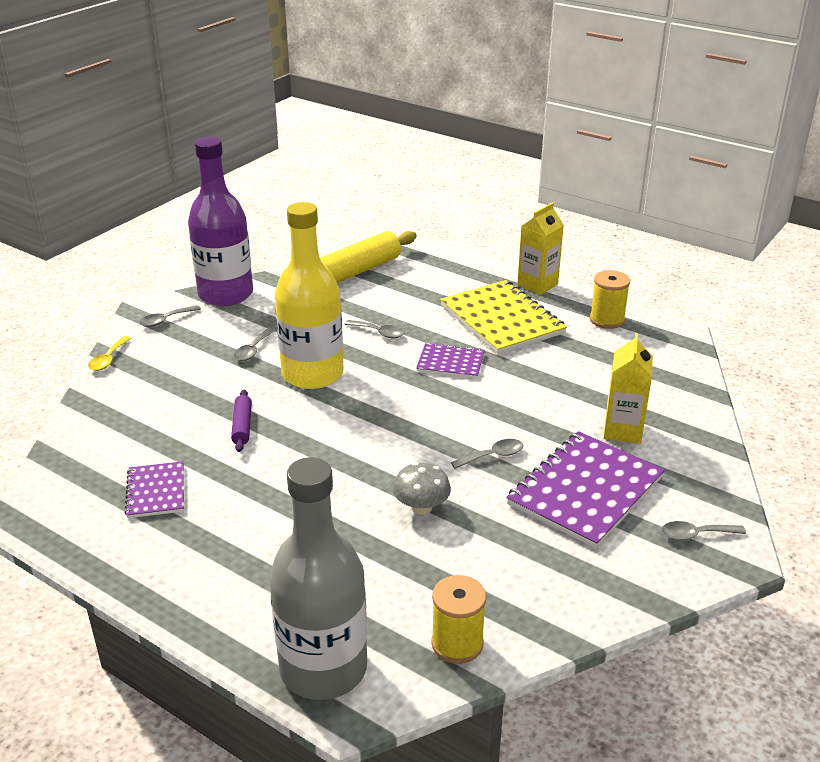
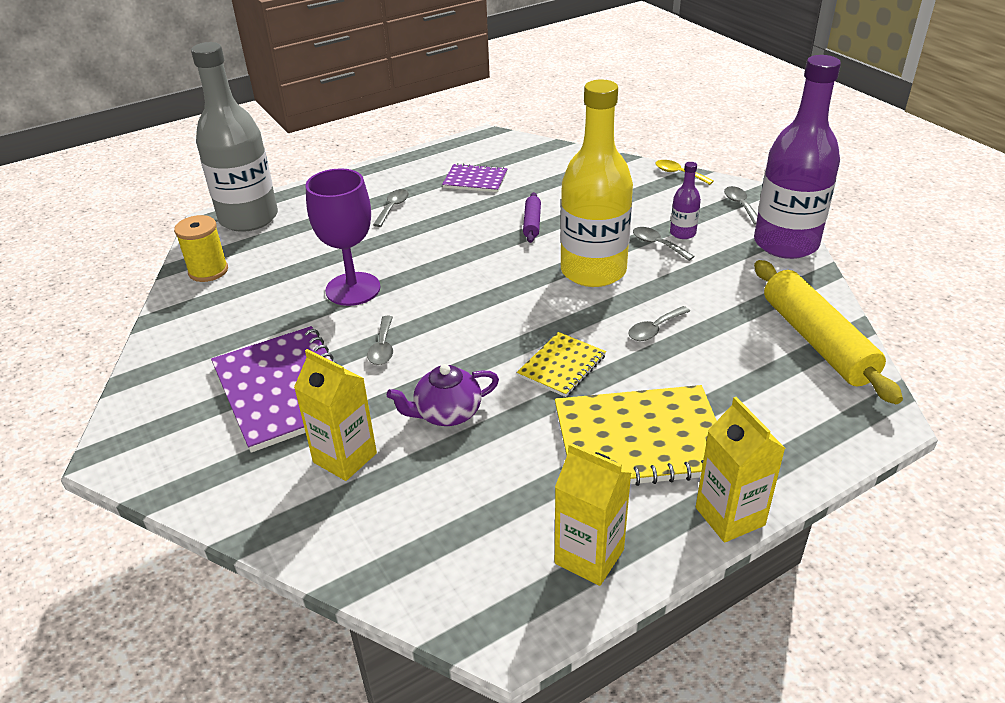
camera: 115 degrees right, 5 degrees up
purple rolling pin [231,389,252,452] -> purple rolling pin turned 75 degrees clockwise [523,192,541,243]
grey mushroom [393,462,451,515] -> purple goblet [305,168,380,306]
purple notebook [416,343,485,378] -> yellow notebook [517,332,606,397]
yellow spool [590,270,630,329] -> yellow carton [555,443,631,586]
grey spoon [662,521,746,541] -> grey spoon moved to [373,189,409,227]
none -> purple teapot [387,364,499,426]
none -> purple bottle [670,162,701,239]

